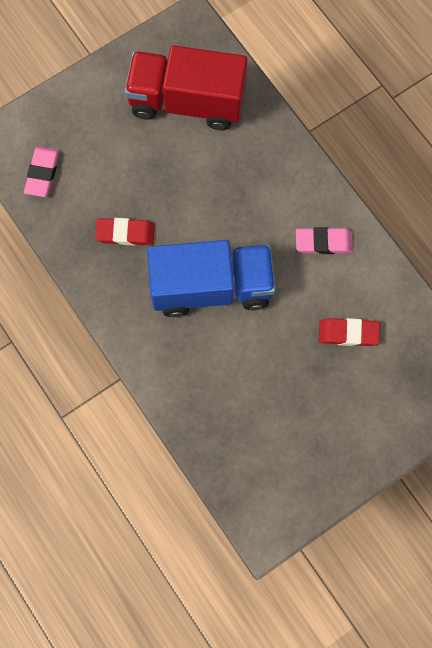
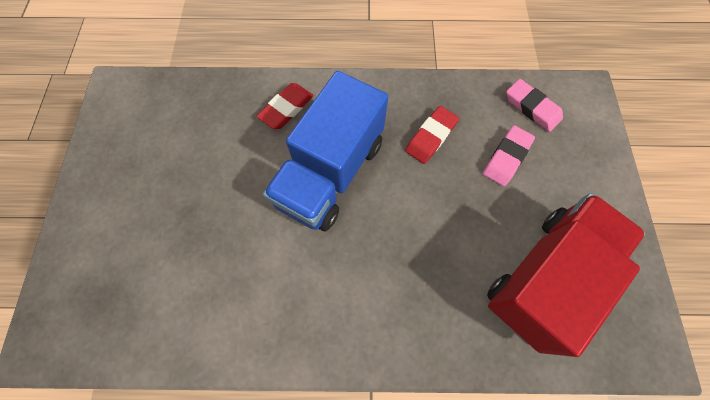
camera: 125 degrees right, 5 degrees down
pink eraser [296,227,353,254] -> pink eraser moved to [483,125,535,186]
red eraser [319,318,380,346] -> red eraser moved to [257,83,314,129]

